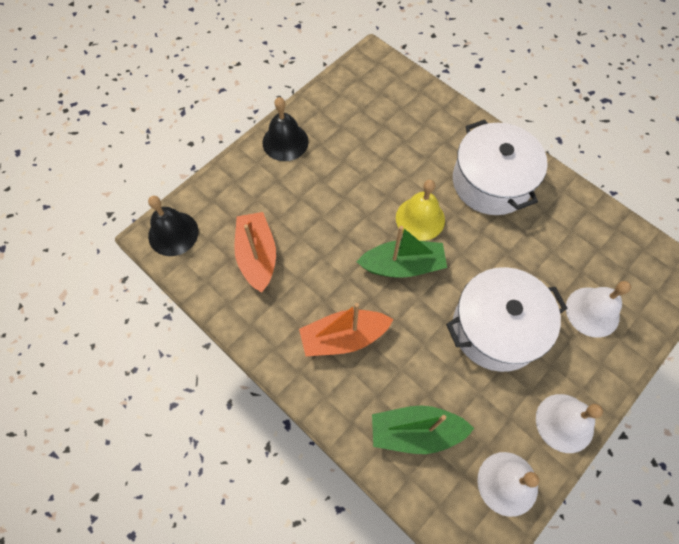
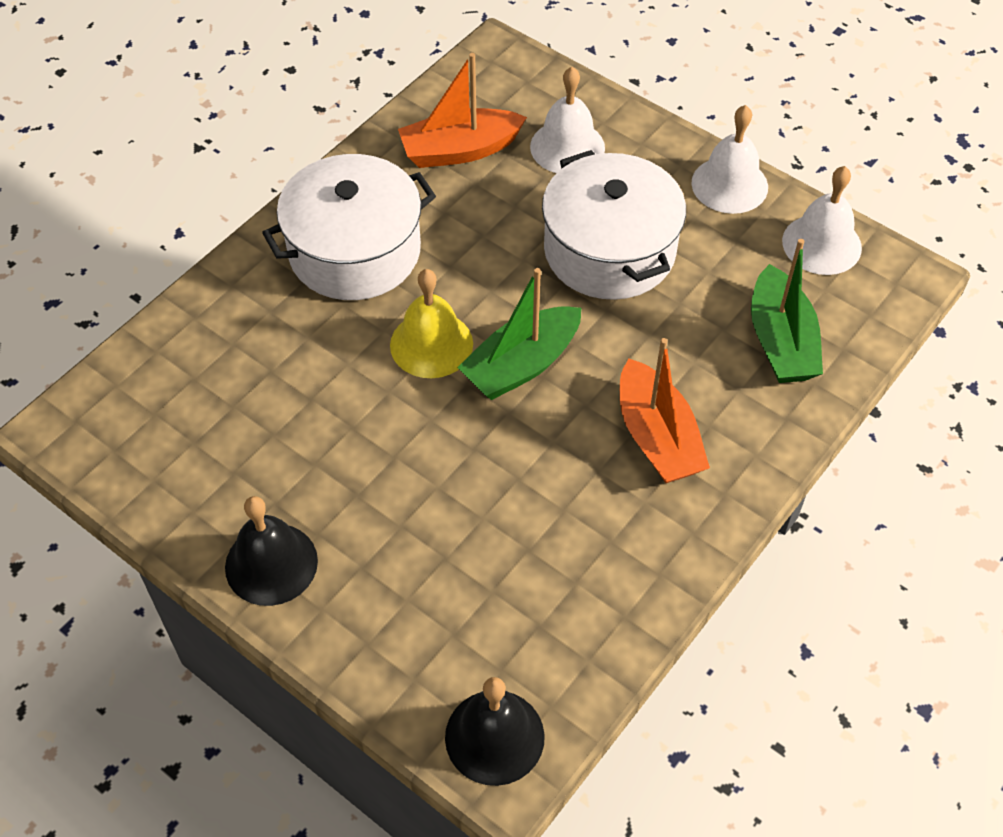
camera: 95 degrees left, 10 degrees down
orange boat [234,212,276,293] -> orange boat moved to [398,53,527,168]
green boat [357,226,447,278] -> green boat turned 120 degrees counterclockwise [457,268,581,400]

